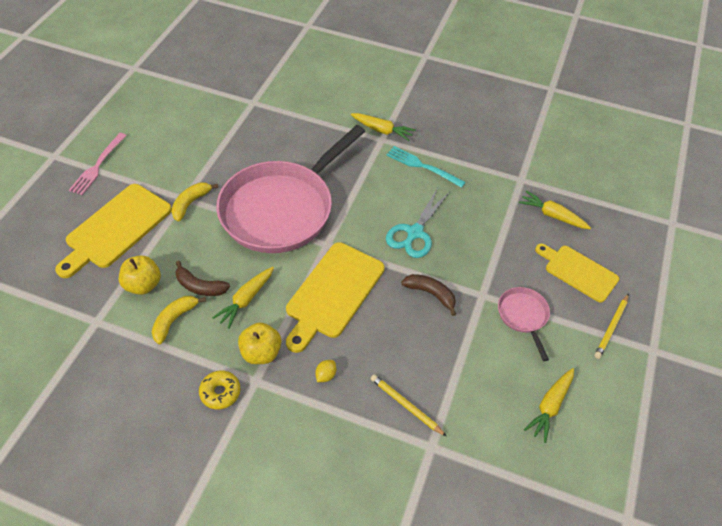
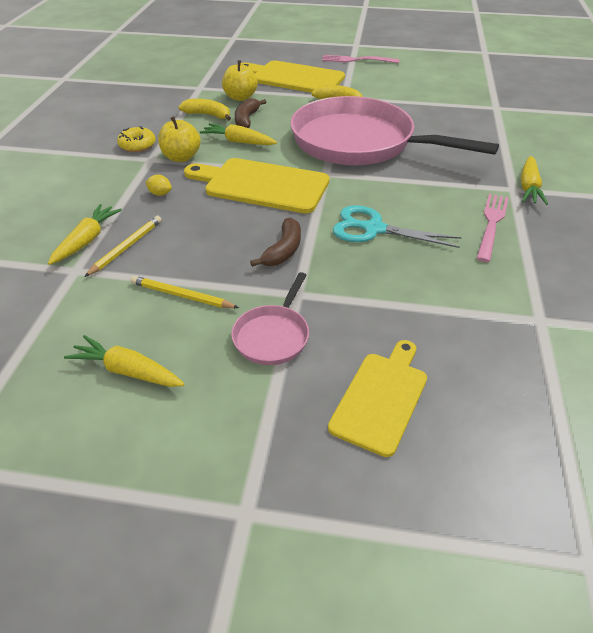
camera: 80 degrees right, 10 degrees down
turquoise fork [386,146,466,188] -> pink fork [476,194,509,262]
pink pan [498,287,550,361] -> pink pan turned 135 degrees clockwise [231,272,309,365]
yellow carrot [519,190,591,229] -> yellow carrot moved to [48,204,122,265]
yellow pencil [594,293,629,359] -> yellow pencil moved to [130,276,239,308]

